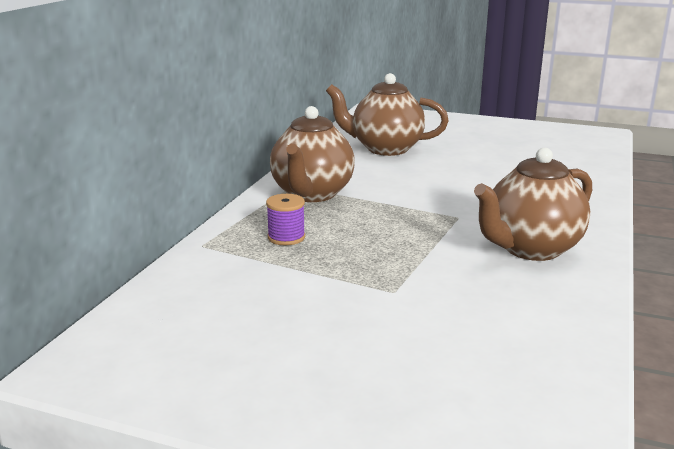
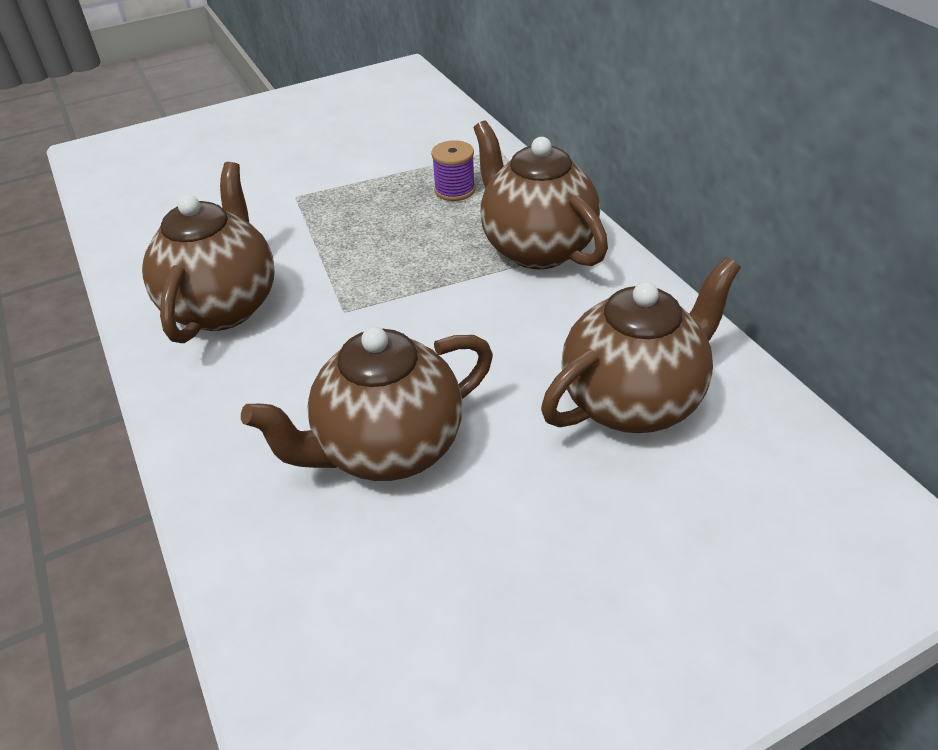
camera: 135 degrees right, 20 degrees up
none -> brown teapot [241,327,493,481]

